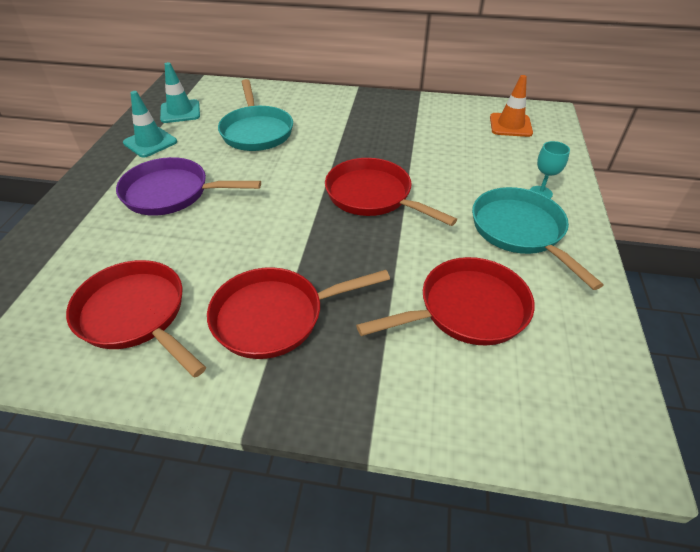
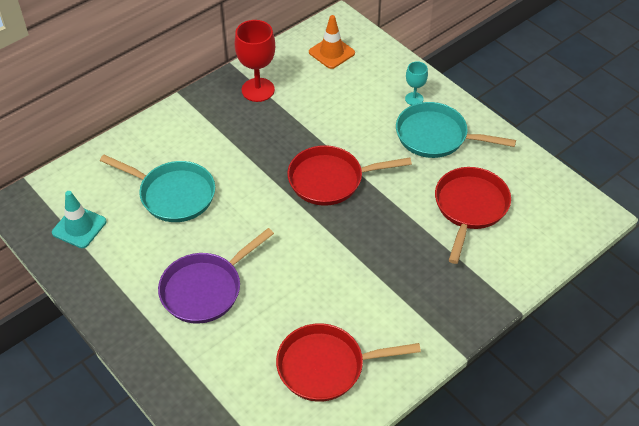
camera: 50 degrees left, 5 degrees up
turquoise traffic cone [123,91,177,158] -> none
red pan [207,267,390,359] -> none
none -> red goblet [235,20,275,102]

